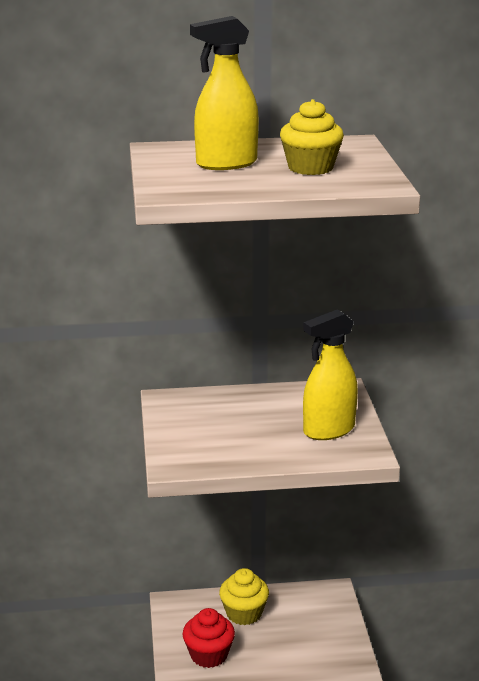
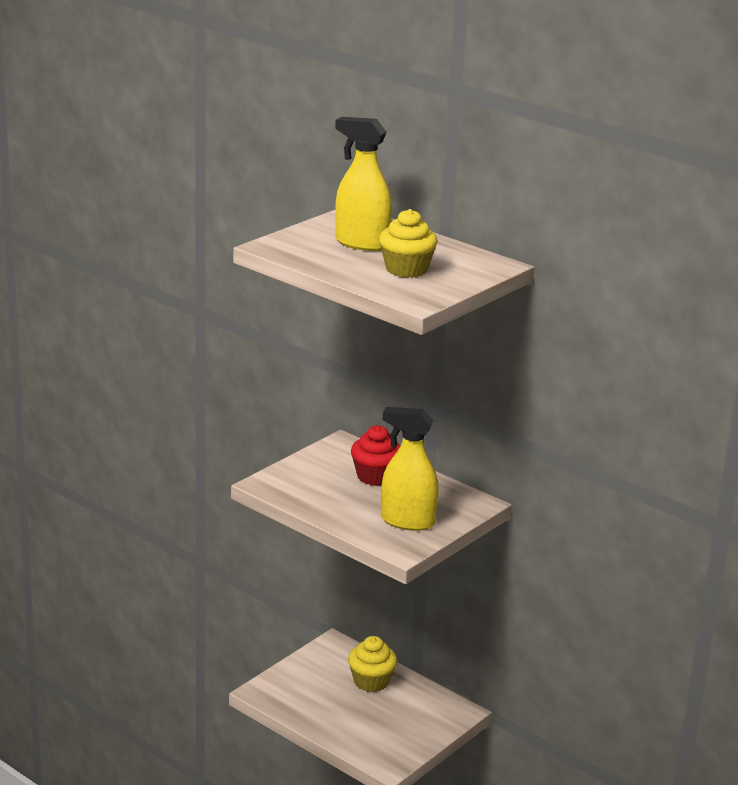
camera: 45 degrees right, 0 degrees up
red cupcake [183,608,235,668] -> red cupcake moved to [351,425,401,486]

